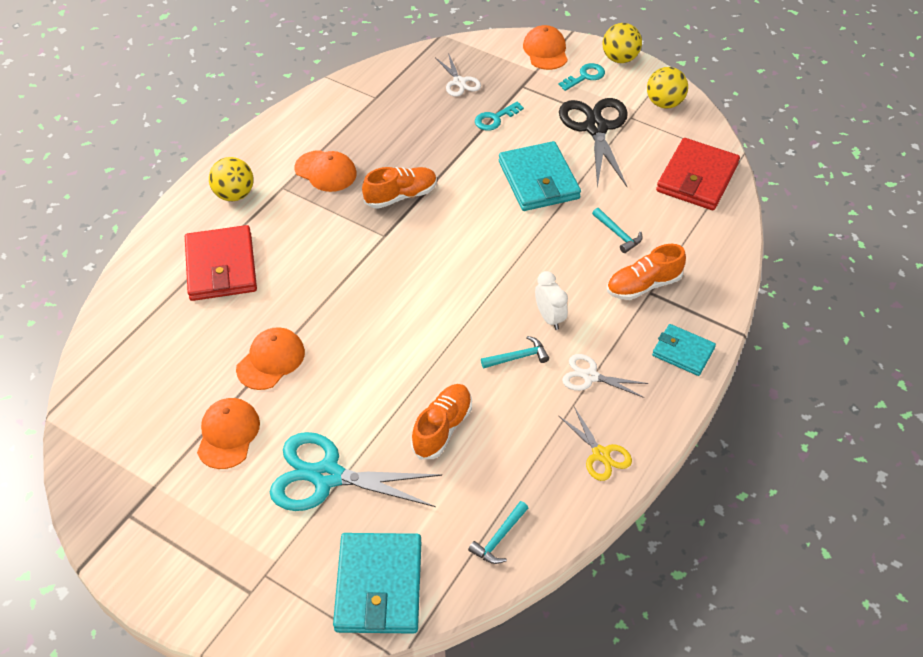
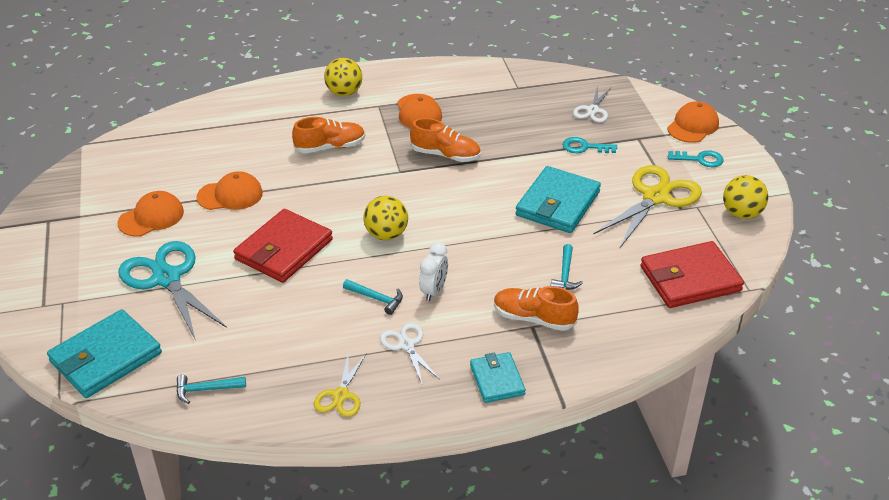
camera: 45 degrees right, 10 degrees down
red wallet [185,225,257,301] -> red wallet moved to [233,209,333,283]
orange shoe [411,384,472,459] -> orange shoe moved to [292,117,365,153]
black scissors [559,98,628,188] -> yellow scissors [593,165,702,249]
yellow ball [603,23,642,63] -> yellow ball moved to [364,196,408,240]

